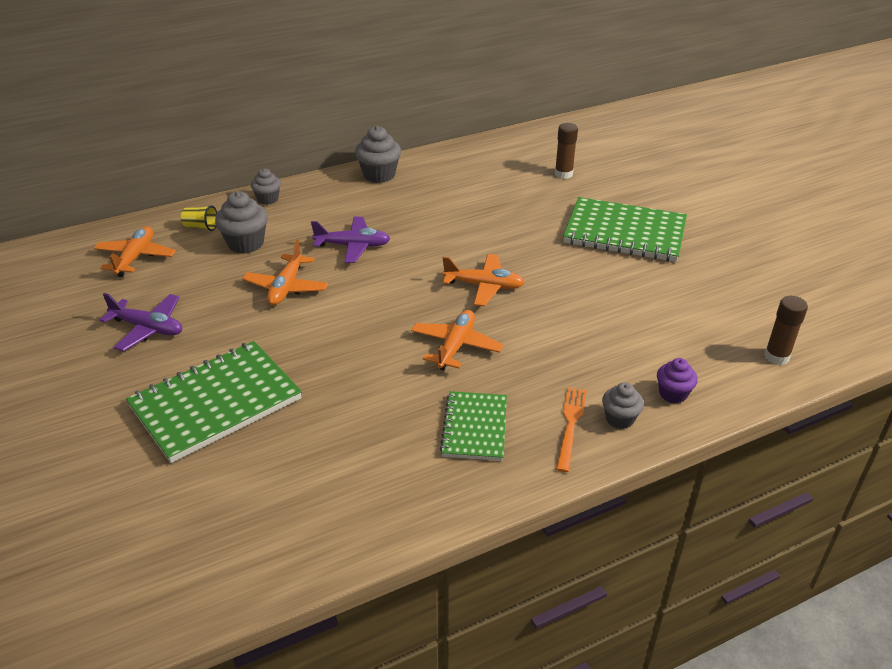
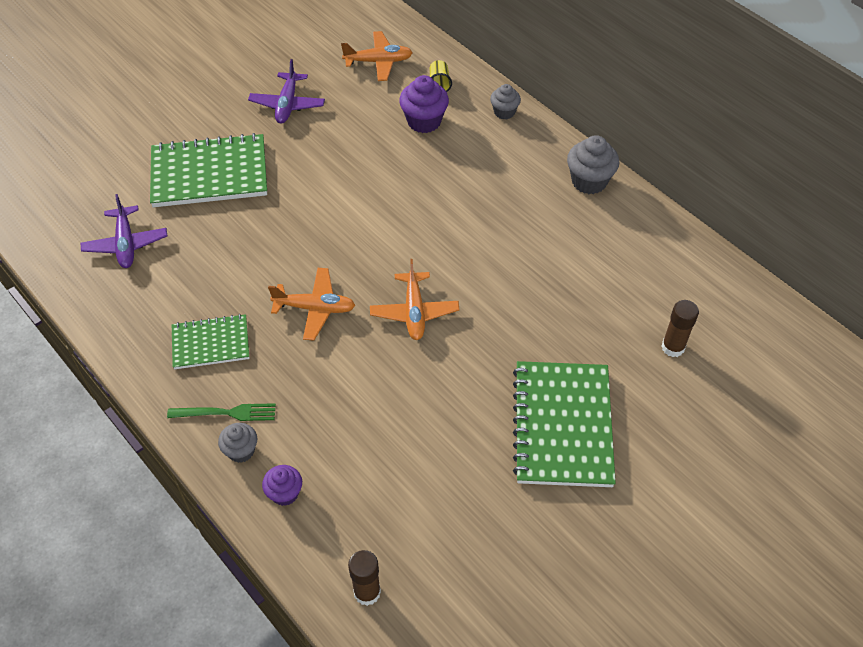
camera: 75 degrees right, 15 degrees up
green notebook [126,341,302,463] -> green notebook turned 45 degrees counterclockwise [150,133,267,207]
grey cupcake [215,191,268,254] -> purple cupcake [399,75,449,133]
orange plane [242,240,328,305] -> none
purple plane [311,217,391,263] -> purple plane moved to [81,194,167,268]
orange fork [556,387,587,472] -> green fork [167,403,276,421]

